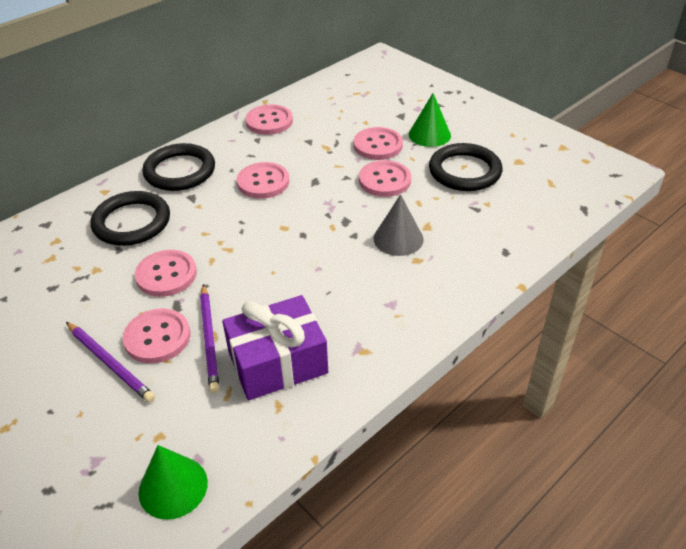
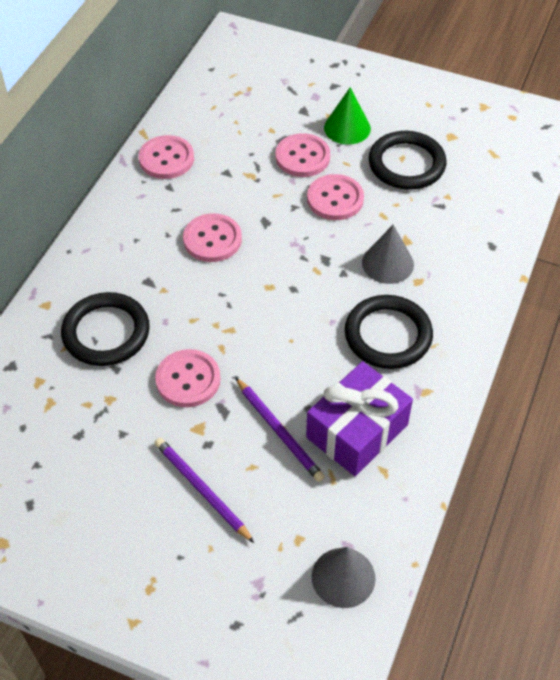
camera: 25 degrees left, 10 degrees up
purple pencil [66,322,155,402] -> purple pencil turned 150 degrees counterclockwise [155,438,254,543]
pink button [123,308,190,363] -> none
green cone [138,445,208,520] -> grey cone [312,547,375,608]
black ring [142,143,215,191] -> black ring moved to [345,295,433,369]

